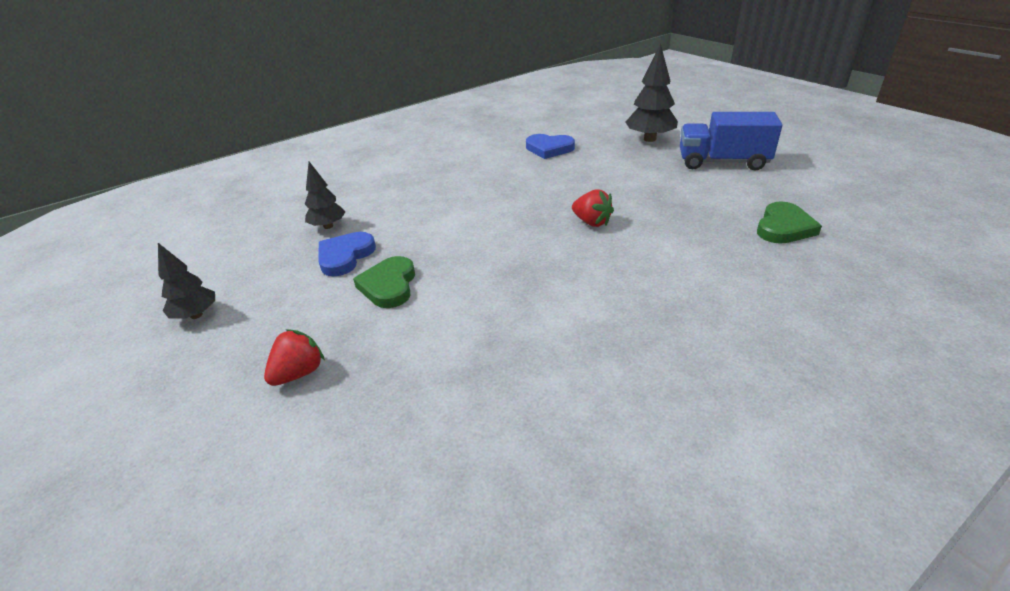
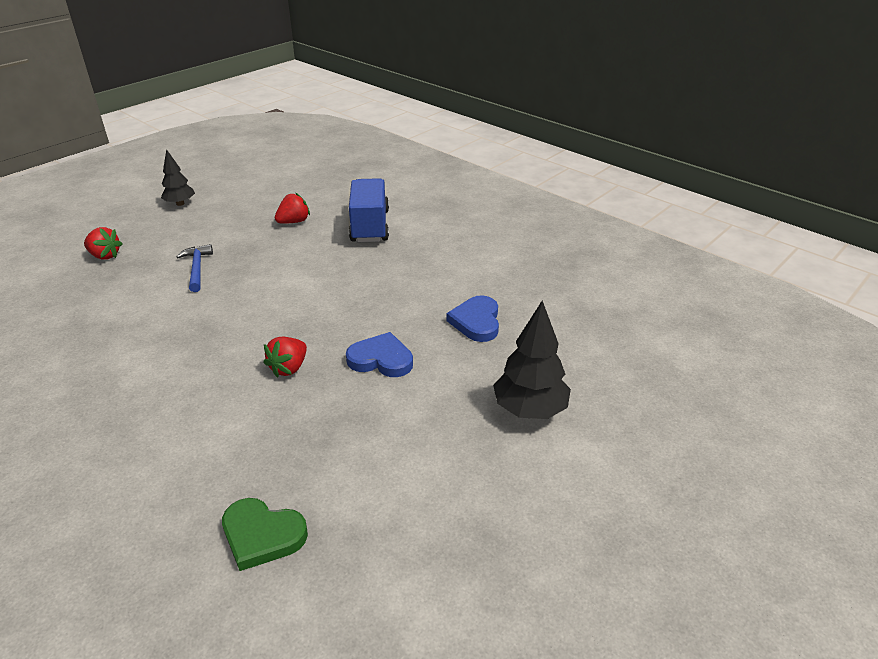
camera: 75 degrees right, 0 degrees up
black tree [305,162,346,229] -> red strawberry [275,192,310,224]
blue heart [318,232,376,277] -> blue heart moved to [346,332,413,377]
green heart [353,256,415,308] -> blue hammer [176,244,213,292]
blue truck [680,112,783,170] -> blue truck moved to [349,178,389,242]

